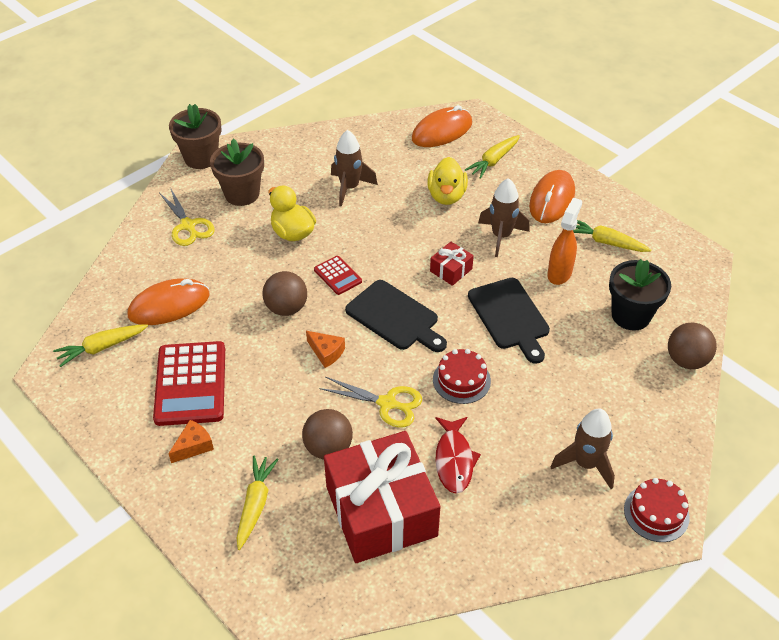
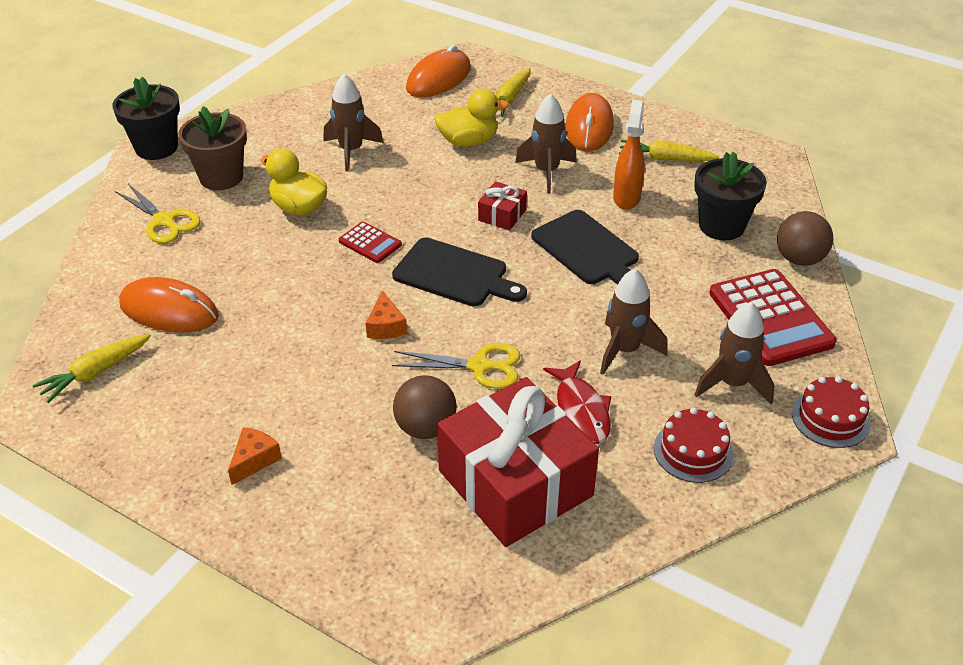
camera: 15 degrees left, 5 degrees down
orange mouse [128,278,210,325] -> orange mouse turned 60 degrees clockwise [119,277,219,333]
red calculator [153,341,225,426] -> red calculator moved to [709,269,837,366]
brown flower pot [169,104,222,169] -> black flower pot [113,77,180,160]
yellow carrot [237,455,279,550] -> none
brown ball [262,271,307,316] -> none
orange cheese [306,331,345,368] -> orange cheese turned 60 degrees clockwise [366,290,407,339]
yellow duck [427,157,468,205] -> yellow duck turned 90 degrees counterclockwise [434,89,509,147]
red cake [433,349,491,404] -> red cake moved to [654,407,733,483]
none -> brown rocket [600,268,667,375]

